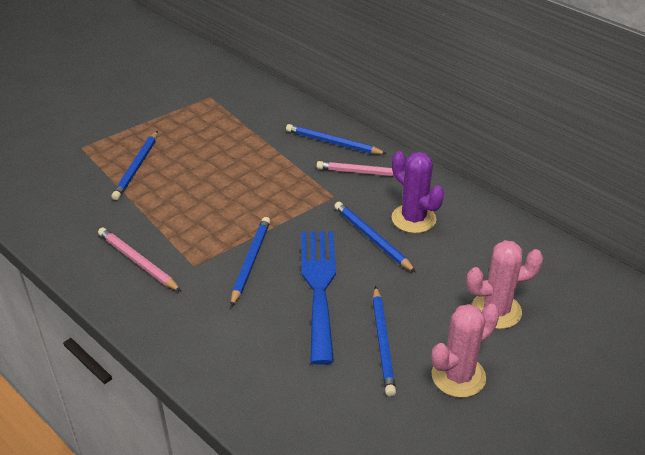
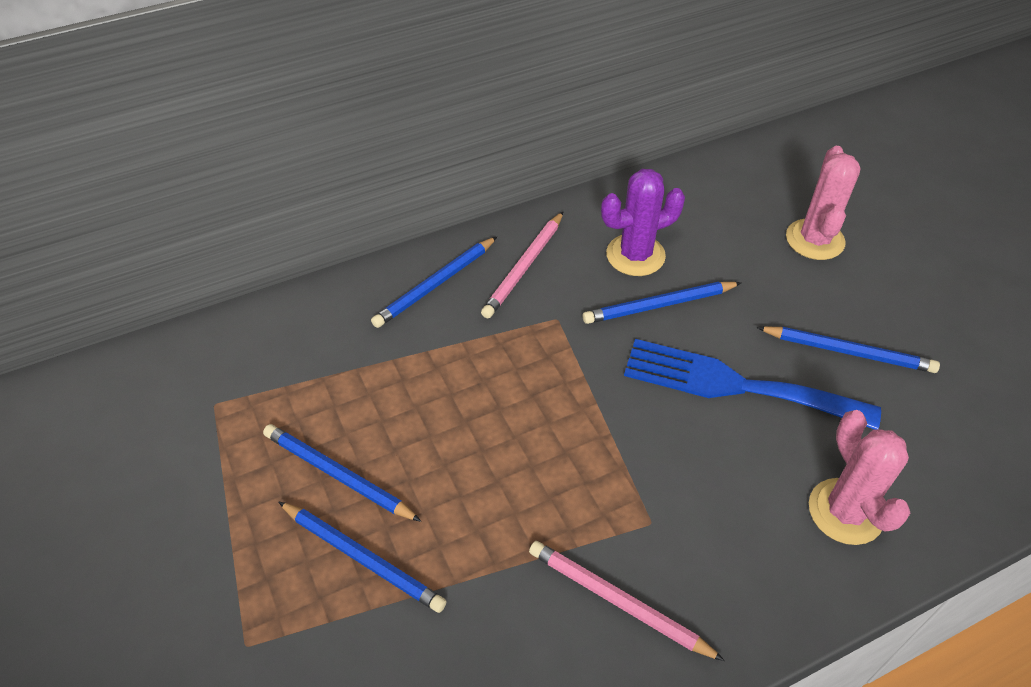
camera: 70 degrees left, 10 degrees up
pink pencil [98,227,182,292] -> pink pencil turned 60 degrees clockwise [529,541,725,661]
blue pencil [231,217,270,307] -> blue pencil moved to [263,424,421,522]
pink cactus [431,304,500,398] -> pink cactus moved to [809,410,910,545]

